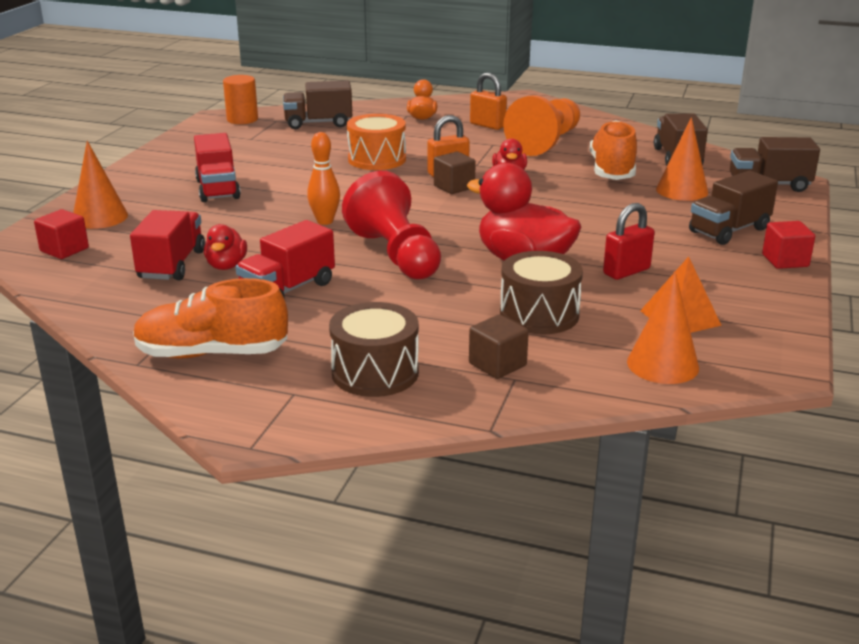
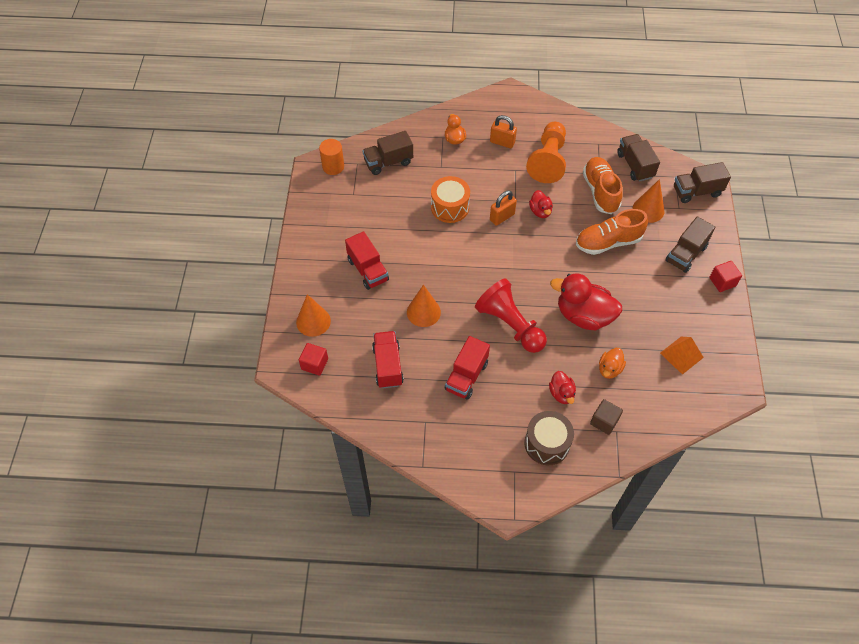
camera: 15 degrees left, 30 degrees up
orange shoe [133,278,288,359] -> orange shoe moved to [576,209,648,255]
red duck [204,224,247,270] -> red duck moved to [549,371,576,404]
orange bowling pin [307,132,340,225] -> none
brown cube [434,152,476,194] -> none
brown drum [500,251,583,334] -> orange duck [599,348,626,379]
red padlock [603,203,655,280] -> none
orange cone [627,271,699,384] -> orange cone moved to [407,285,441,327]

